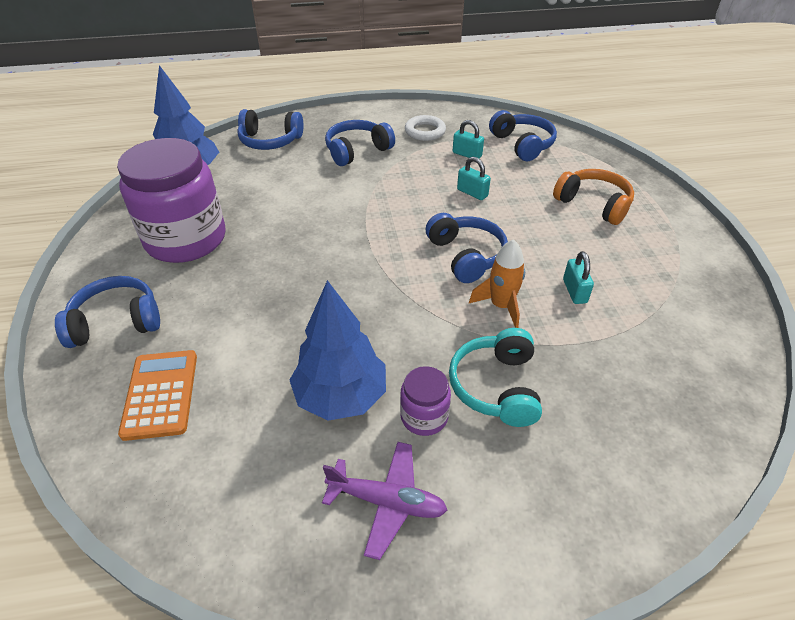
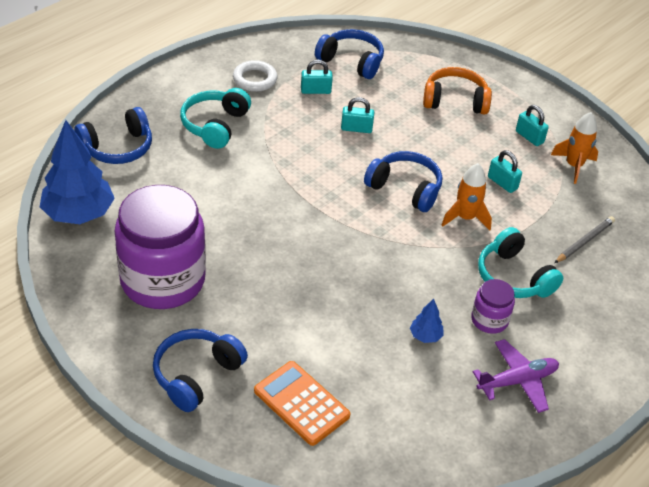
camera: 40 degrees left, 0 degrees up
blue tree [290,280,386,421] -> blue tree [410,299,444,343], size x0.44
blue headphones [325,120,395,166] -> turquoise headphones [180,88,251,149]
none -> turquoise padlock [516,105,549,146]
none -> orange rocket [551,112,598,184]
none -> grey pencil [555,216,615,263]

